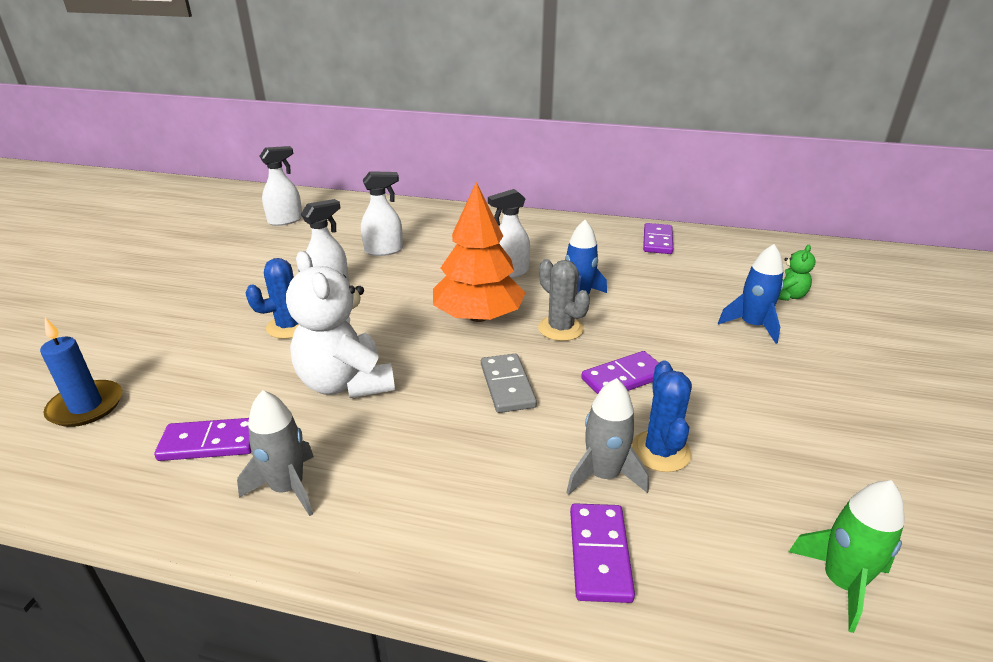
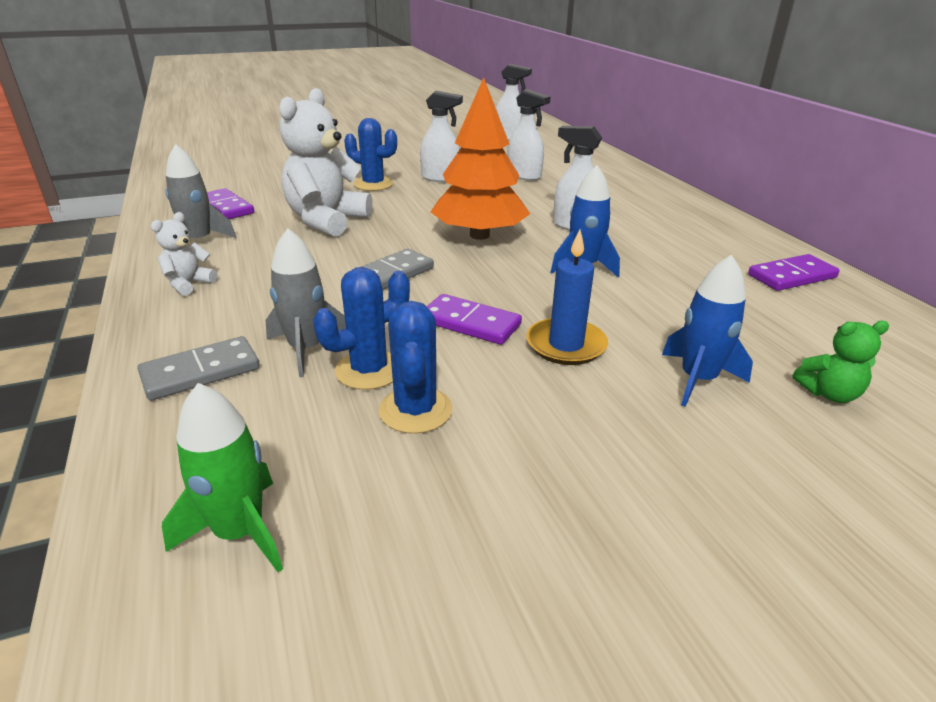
camera: 55 degrees right, 0 degrees up
blue candle [40,317,122,427] -> blue candle moved to [526,229,608,365]
grey cactus [538,259,590,341] -> none
purple domino [570,503,635,603] -> grey domino [137,336,260,400]
none -> white teddy bear [151,212,217,296]
none -> blue cactus [379,301,453,434]

